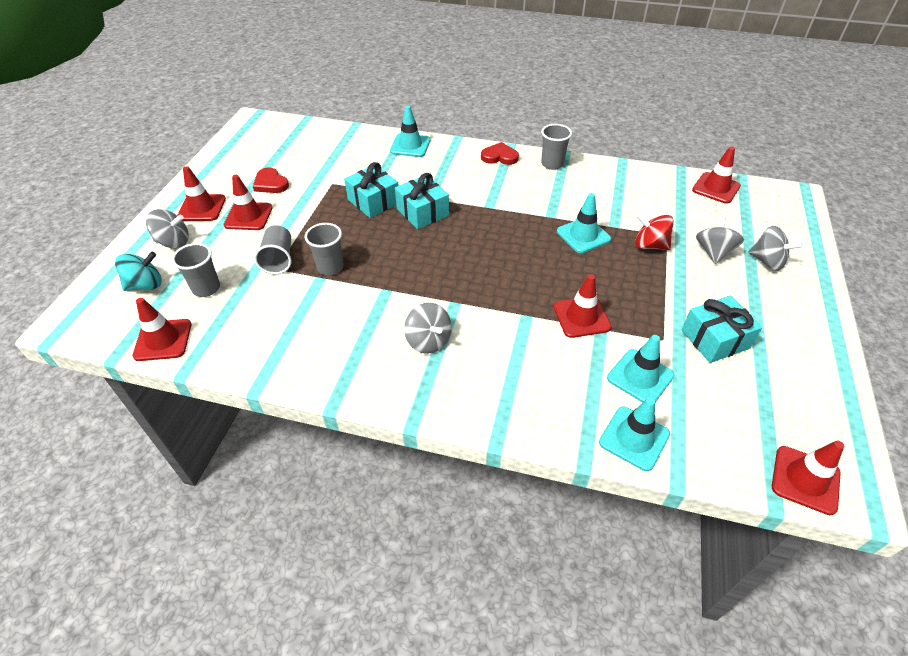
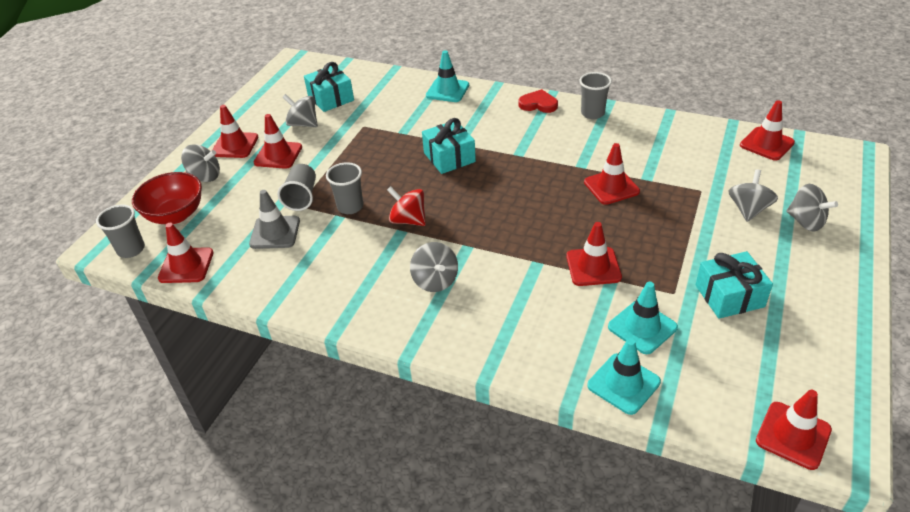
camera: 10 degrees right, 5 degrees down
turquoise spinning top [115,252,162,291] -> red bowl [132,172,202,224]
grey cup [172,243,220,297] -> grey cup moved to [96,204,145,258]
red heart [253,167,289,193] -> grey spinning top [283,94,318,127]
turquoise gift [344,162,398,218] -> turquoise gift moved to [304,62,354,112]
turquoise traffic cone [557,193,611,253] -> red traffic cone [584,143,640,205]
red spinning top [635,213,674,250] -> red spinning top moved to [387,186,426,226]
none -> grey traffic cone [249,190,300,249]

